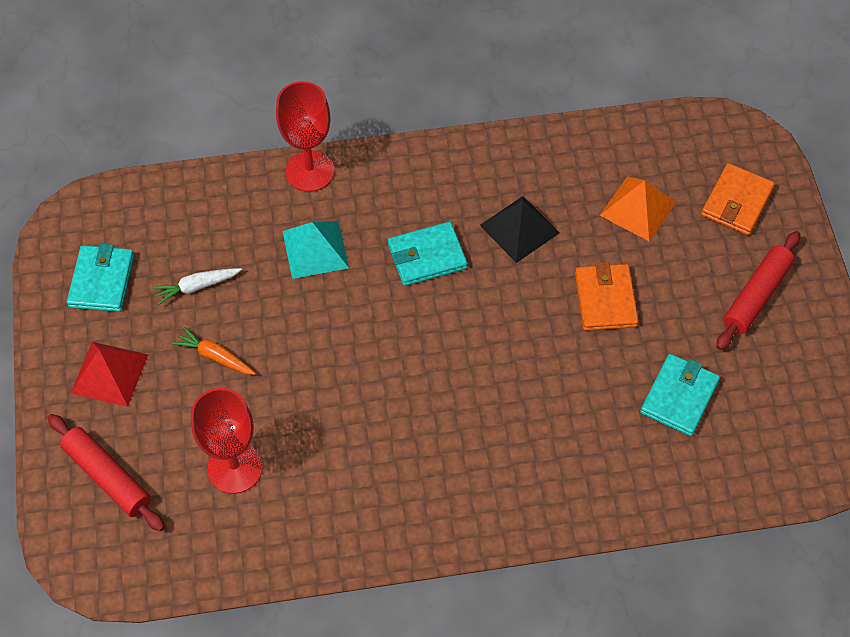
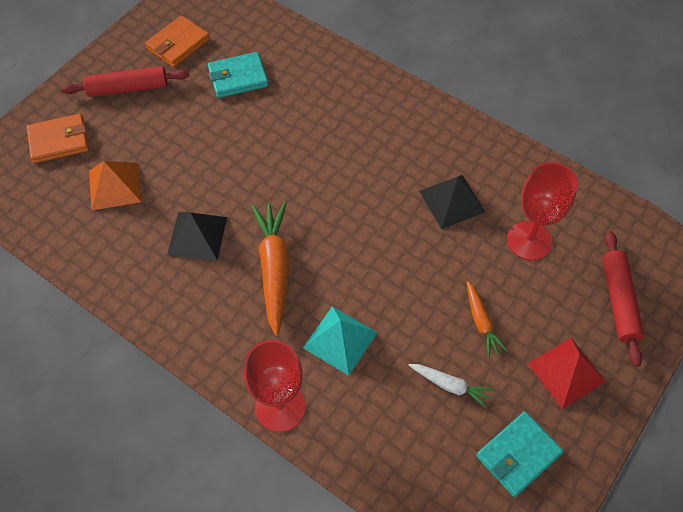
camera: 135 degrees left, 0 degrees up
turquoise wallet [388,222,467,286] -> orange carrot [251,202,290,336]
orange wallet [575,262,639,331] -> orange wallet moved to [145,15,210,68]
none -> black pyramid [419,175,485,229]

